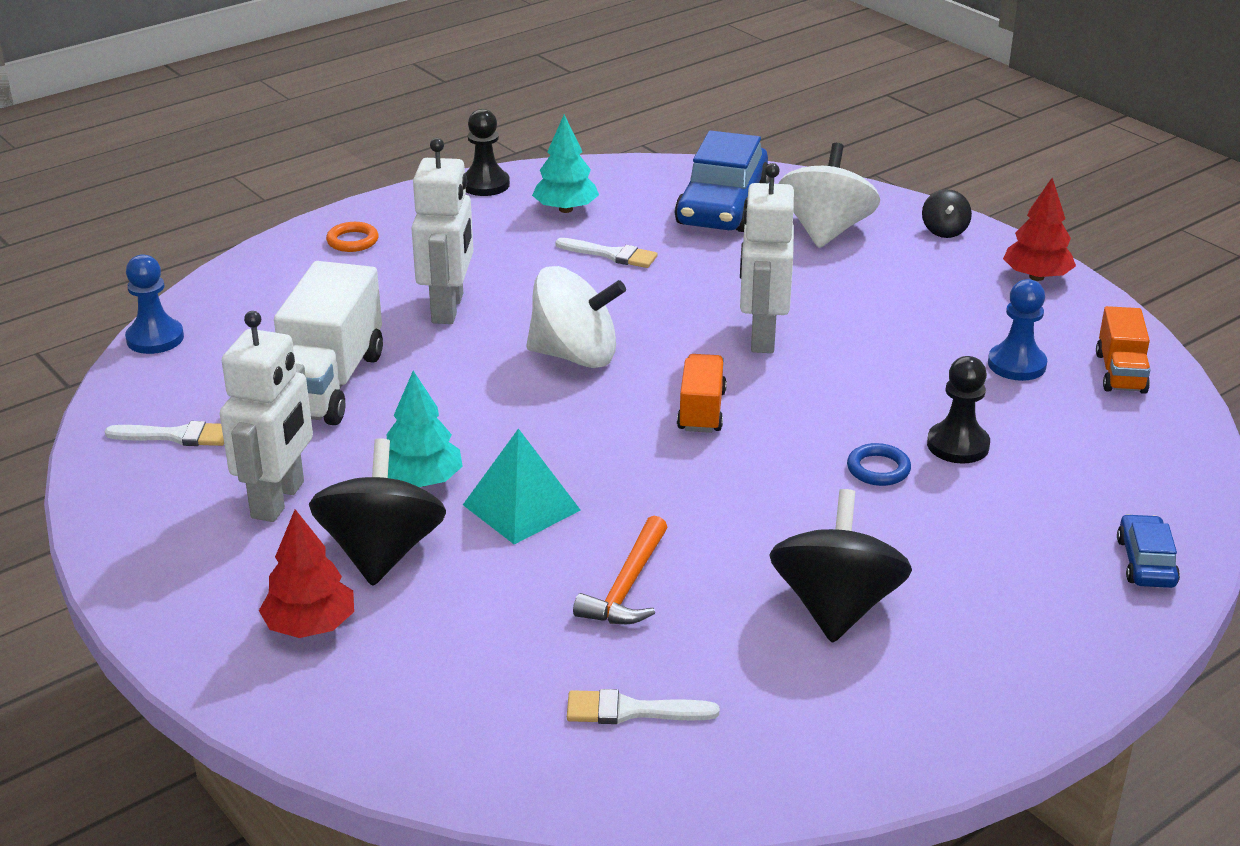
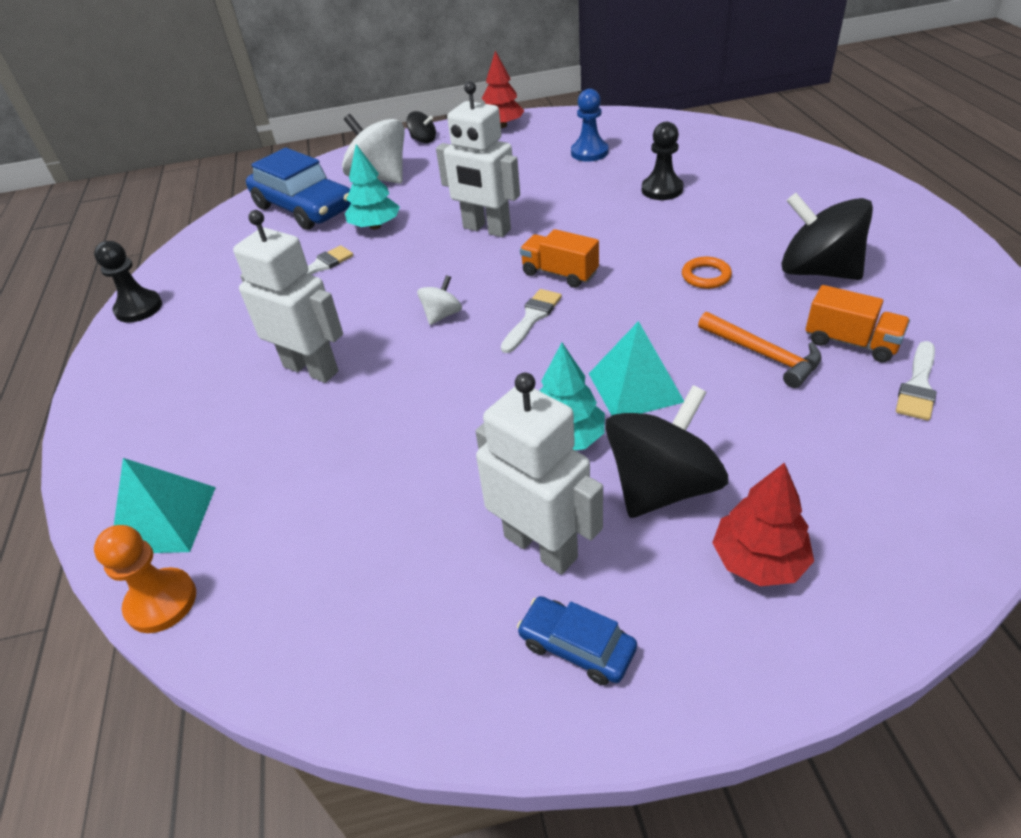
camera: 60 degrees left, 10 degrees up
white brush [105,421,224,446] -> white brush moved to [501,289,562,353]
blue pawn [125,254,184,354] -> orange pawn [94,525,196,633]
white truck [274,261,383,425] -> none
black spinning top [309,438,446,586] -> black spinning top turned 105 degrees clockwise [605,385,728,518]
orange ring [326,222,379,252] -> orange ring moved to [682,257,732,289]
white spinning top [526,266,626,368] -> white spinning top [417,275,462,325], size x0.48
turquoise tree [532,115,599,213] -> turquoise tree moved to [345,144,400,230]
blue ring [847,443,911,486] -> none
orange truck [1096,306,1150,394] -> orange truck moved to [805,285,910,362]
blue car [1117,514,1180,588] -> blue car moved to [517,596,637,685]
none -> turquoise pyramid [114,458,216,553]

